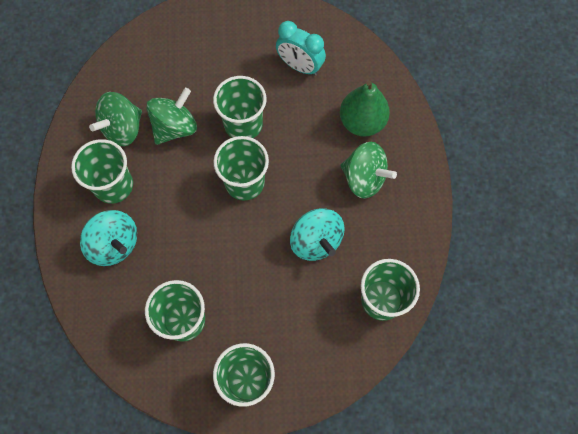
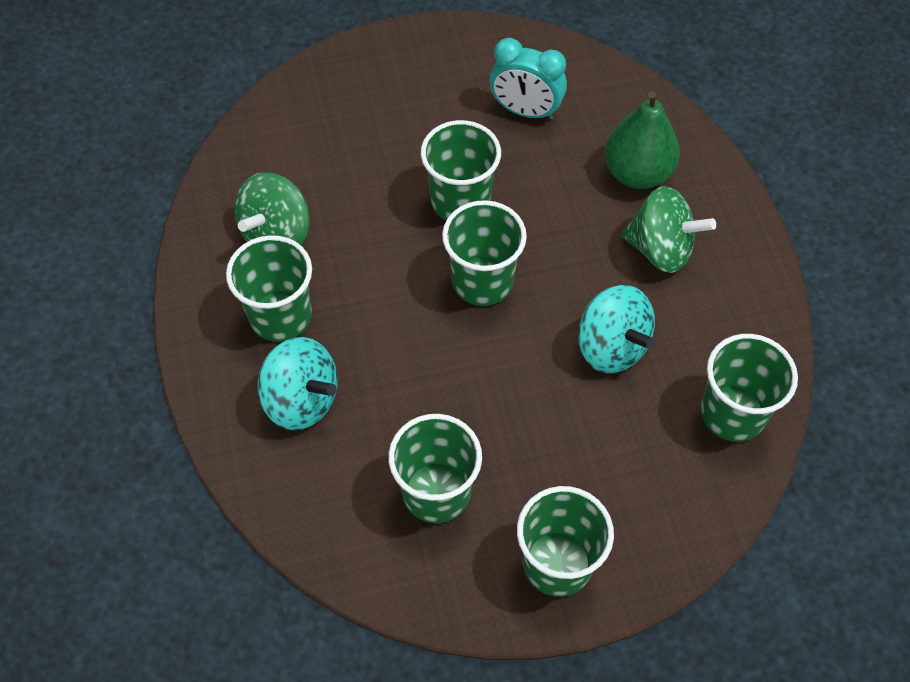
camera: 10 degrees left, 10 degrees down
green spinning top [146,88,197,145] -> none

